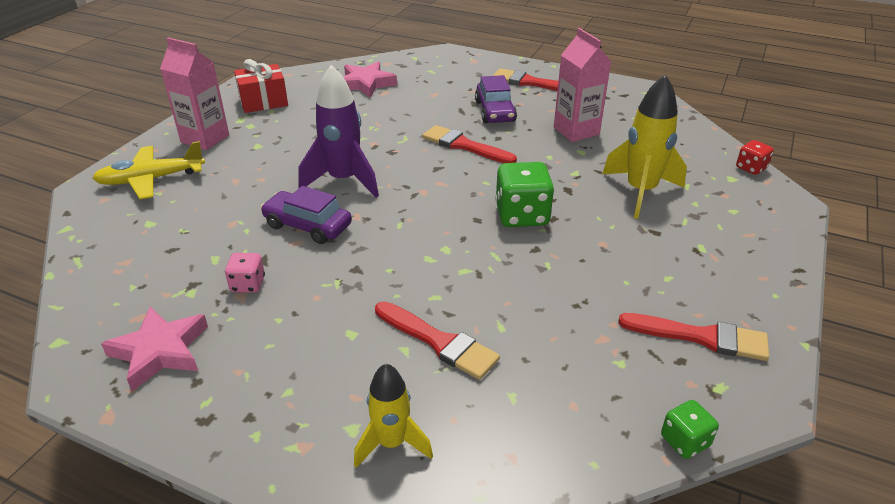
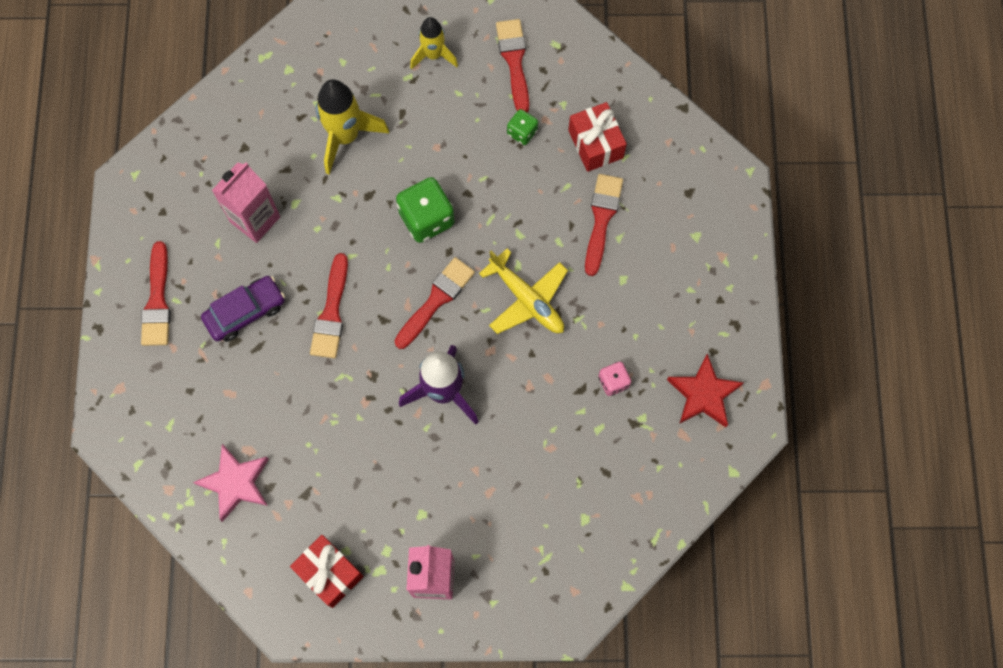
camera: 115 degrees left, 35 degrees up
yellow plane [92,141,205,199] -> yellow plane moved to [479,249,568,334]
pink star [101,307,208,391] -> red star [667,354,743,427]
purple car [260,186,352,244] -> none
yellow rocket [354,363,433,467] -> yellow rocket moved to [410,17,458,69]
green dice [661,400,719,459] -> green dice moved to [507,109,538,145]
red dice [736,140,774,175] -> none
none -> red brush [395,257,475,349]
none -> red gift [568,102,627,172]

